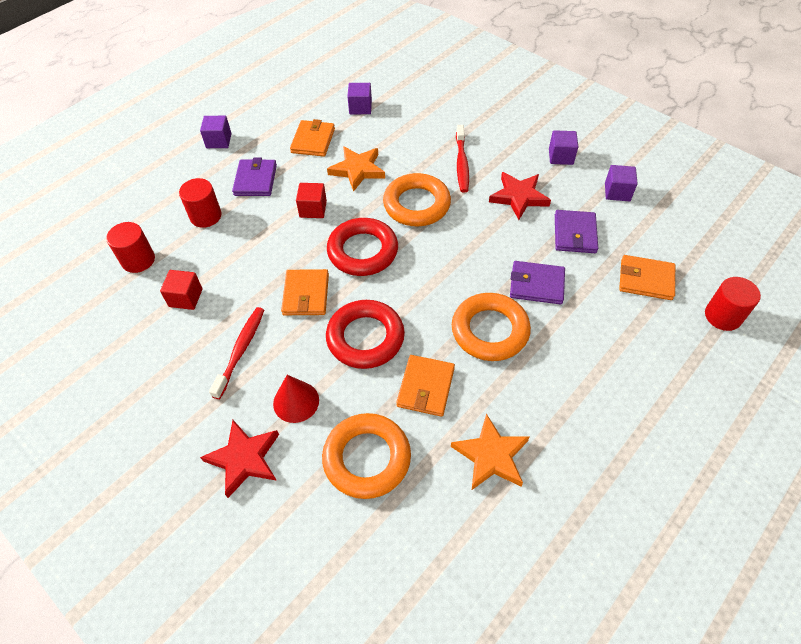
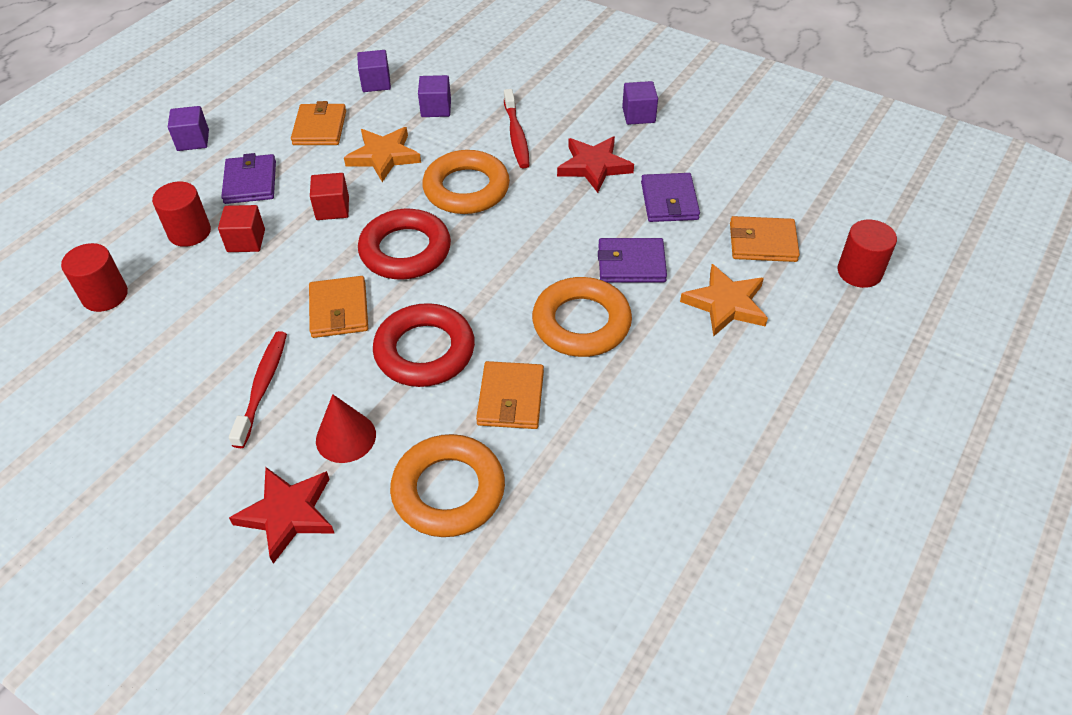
camera: 10 degrees left, 5 degrees down
red cube [160,270,203,310] -> red cube moved to [218,205,265,252]
orange star [451,414,529,490] -> orange star moved to [680,264,768,337]
purple cube [605,165,637,201] -> purple cube moved to [418,75,451,117]

